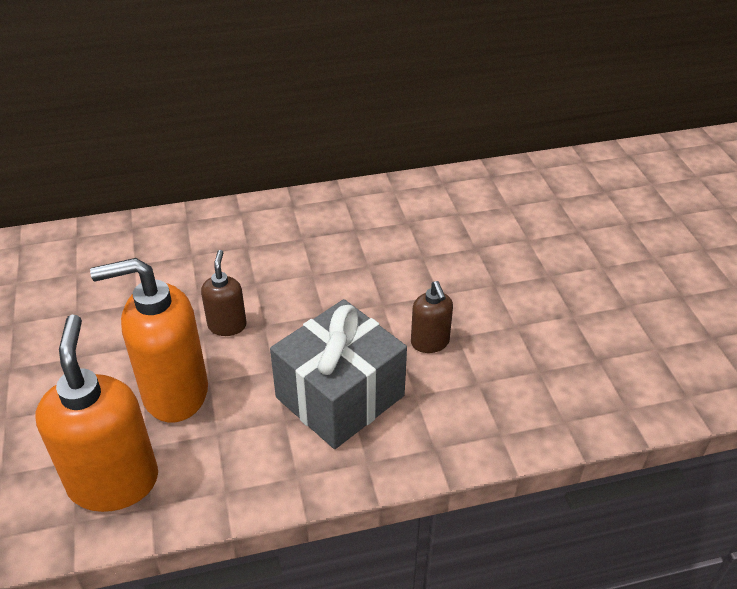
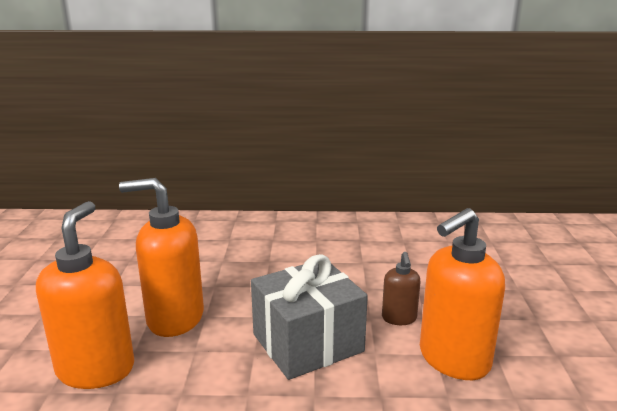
camera: 15 degrees right, 20 degrees down
brown soap dispenser [201,250,247,336] -> none
none -> orange soap dispenser [420,208,505,380]

